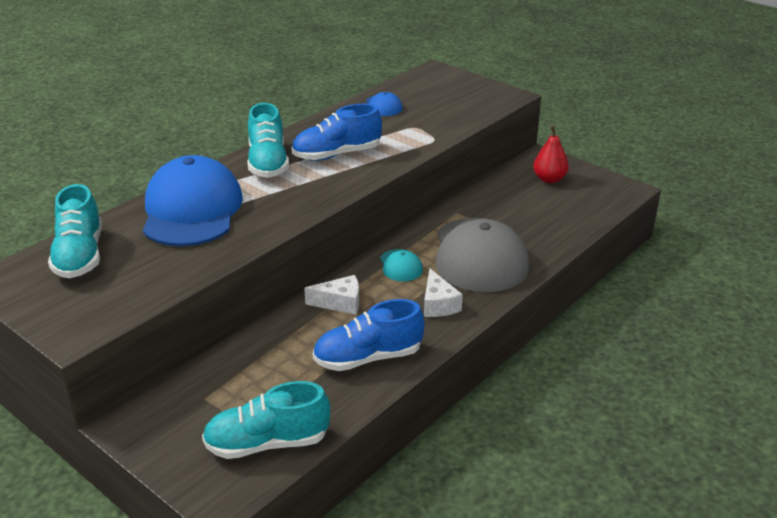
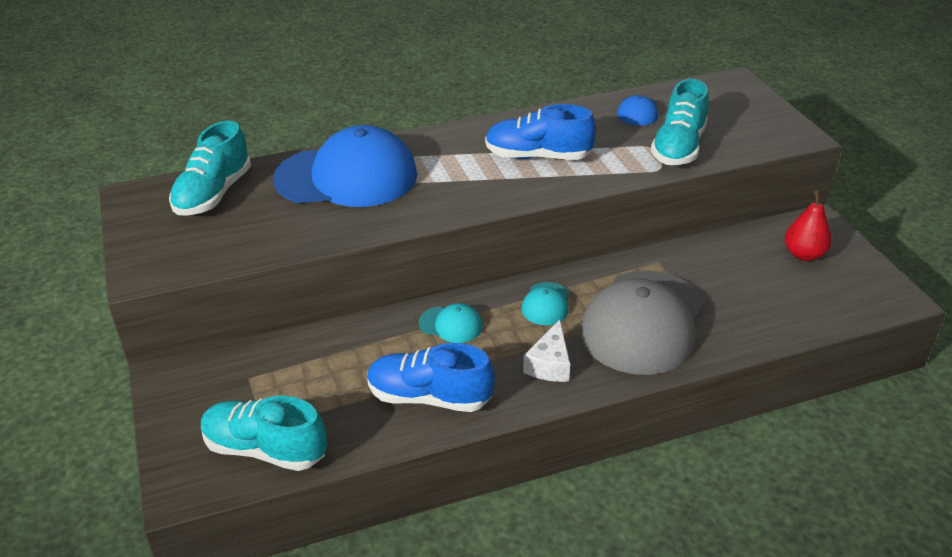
camera: 30 degrees right, 5 degrees up
blue cap [143,155,243,246] -> blue cap turned 60 degrees clockwise [273,125,417,207]
turquoise shoe [247,103,289,178] -> turquoise shoe moved to [651,79,709,165]
white cheese [304,275,359,315] -> turquoise cap [419,303,483,343]

